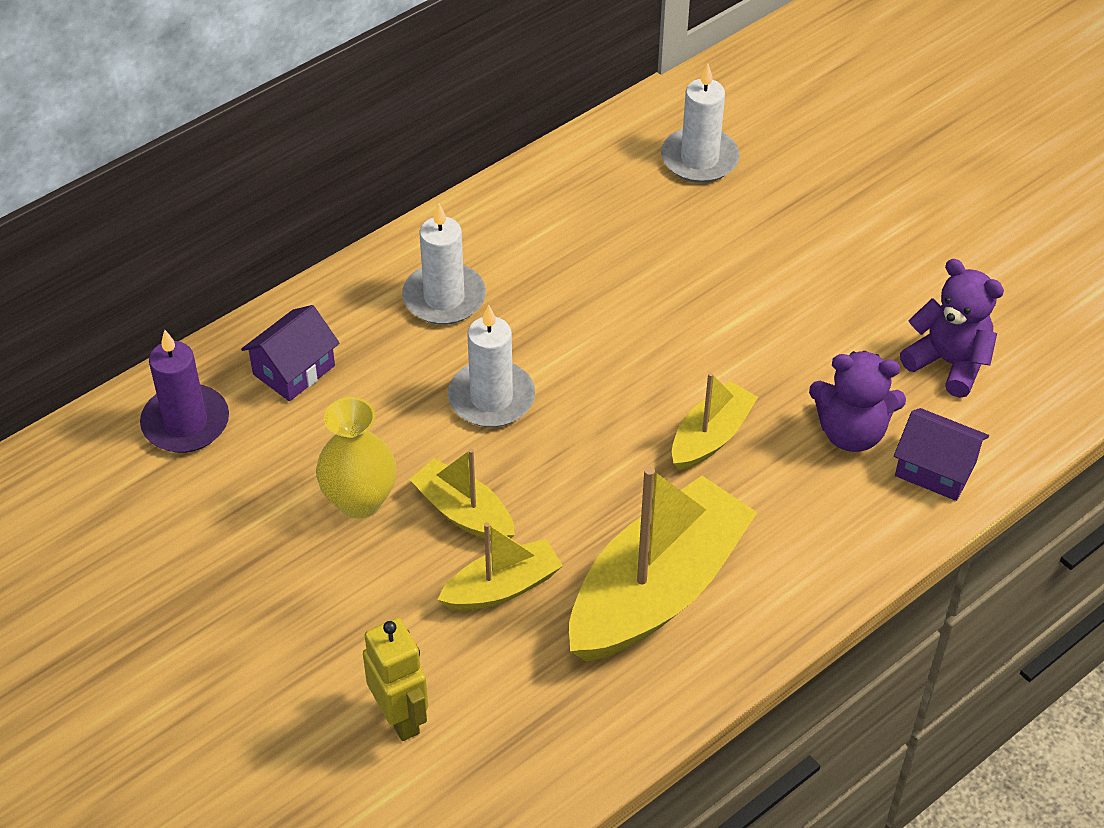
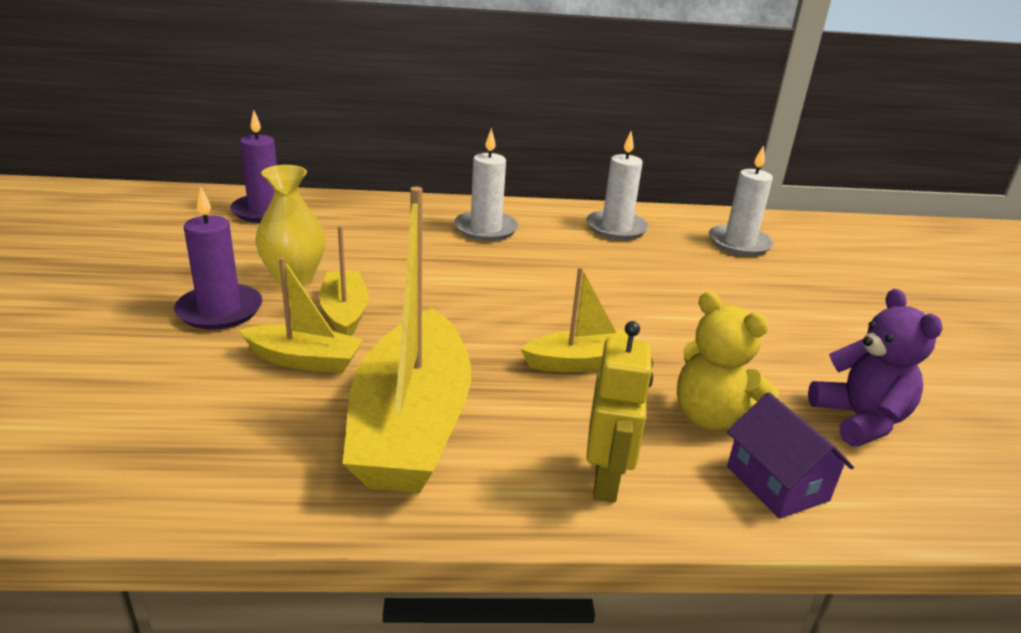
camera: 35 degrees right, 20 degrees down
purple house [241,305,340,401] -> none
yellow robot [363,618,428,741] -> yellow robot moved to [586,321,653,503]
white candle [448,304,535,427] -> white candle moved to [586,131,649,240]
yellow boat [569,466,758,662] -> yellow boat turned 105 degrees clockwise [342,187,471,493]
purple teddy bear [809,351,906,452] -> yellow teddy bear [677,292,779,430]
none -> purple candle [174,186,263,330]

